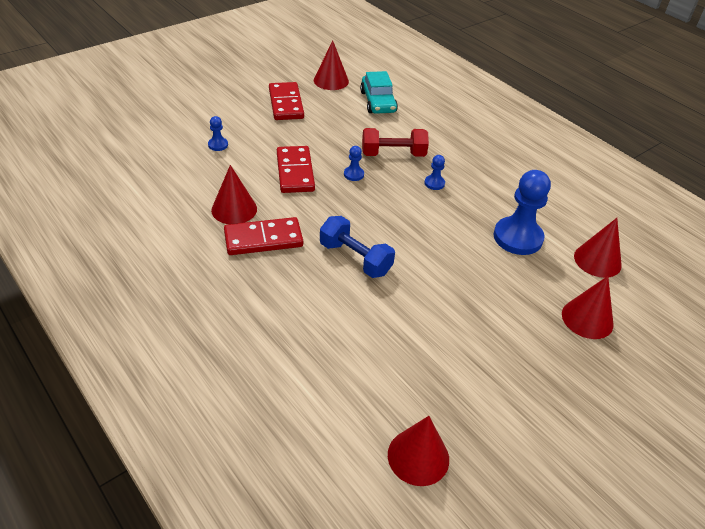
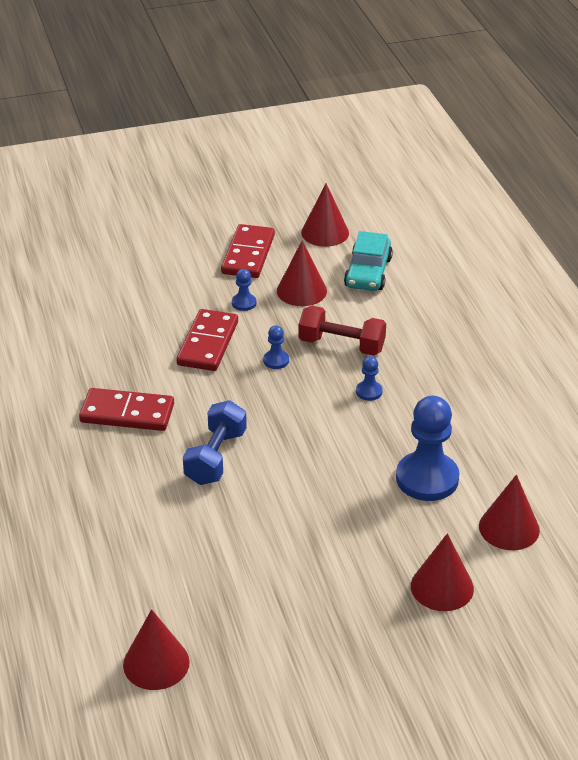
camera: 25 degrees right, 5 degrees down
blue pawn [208,116,228,151] -> blue pawn moved to [232,269,256,311]
red cone [211,165,257,224] -> red cone moved to [277,240,327,306]
blue dumbbell [320,216,395,278] -> blue dumbbell turned 45 degrees clockwise [183,400,247,485]

